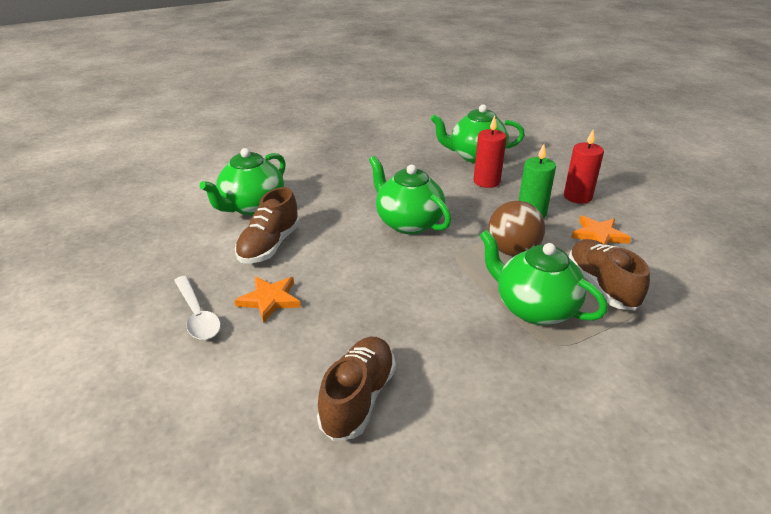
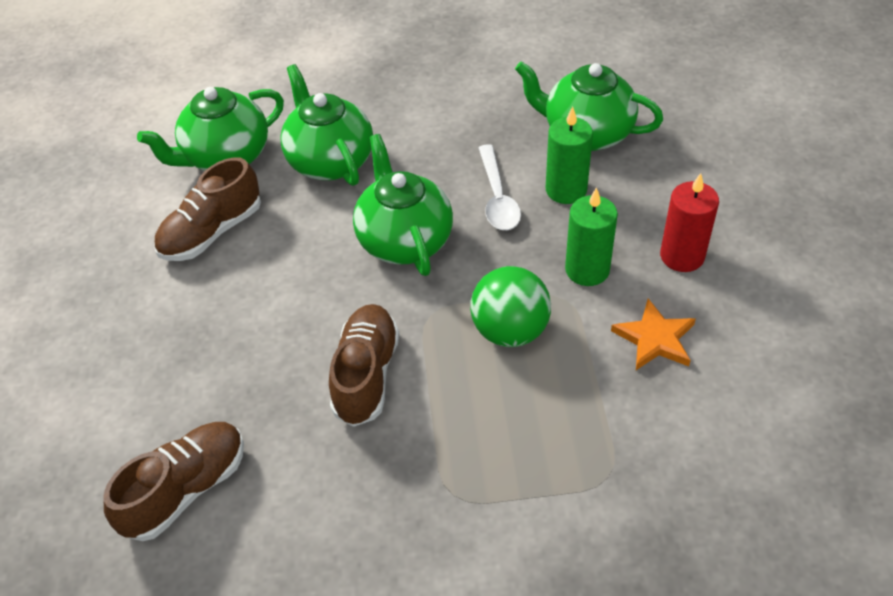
camera: 25 degrees right, 15 degrees up
white spoon [174,276,221,340] -> white spoon moved to [478,144,521,230]
orange star [234,277,301,323] -> none
red candle [474,116,506,188] -> green candle [546,106,593,204]
green teapot [479,229,608,325] -> green teapot moved to [280,64,373,186]
brown ball [488,201,545,256] -> green ball [470,266,551,347]
brown shoe [569,239,650,310] -> brown shoe moved to [329,304,400,427]

